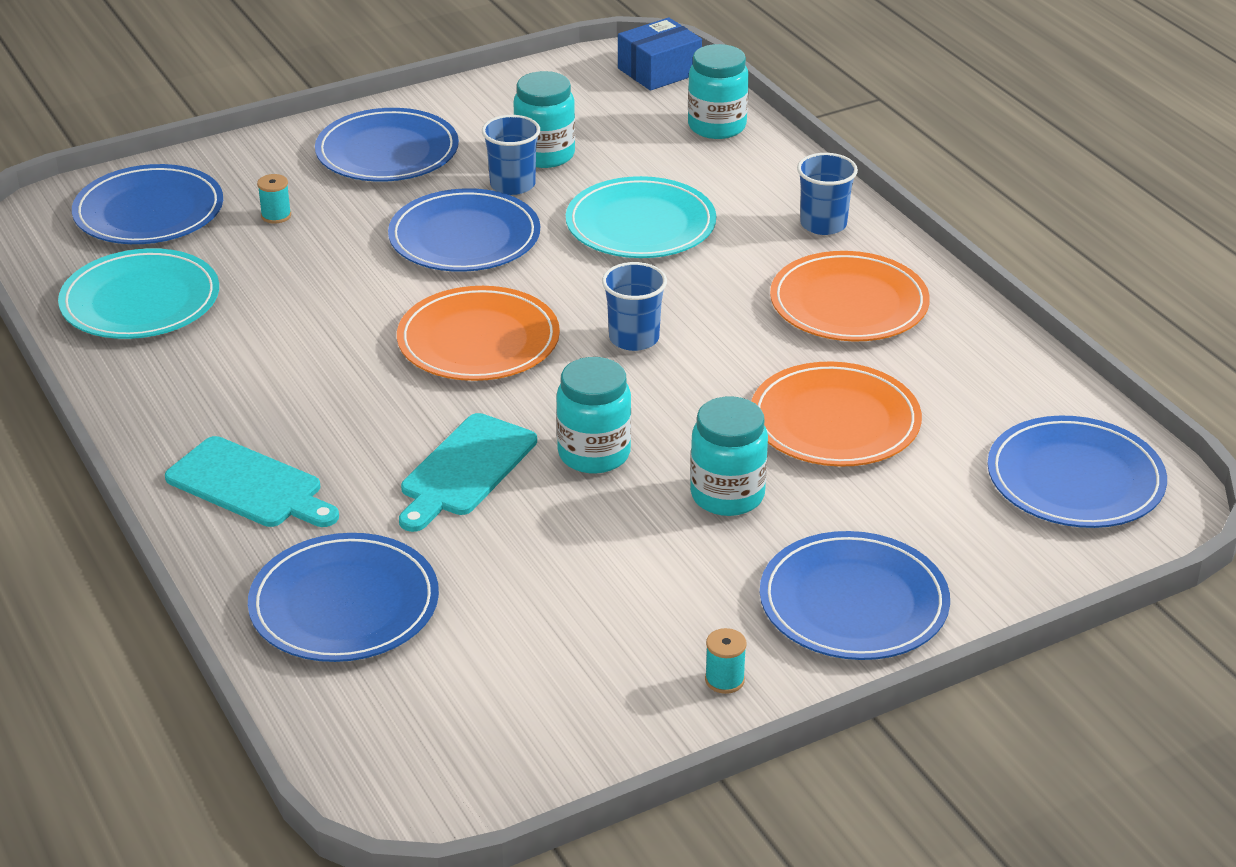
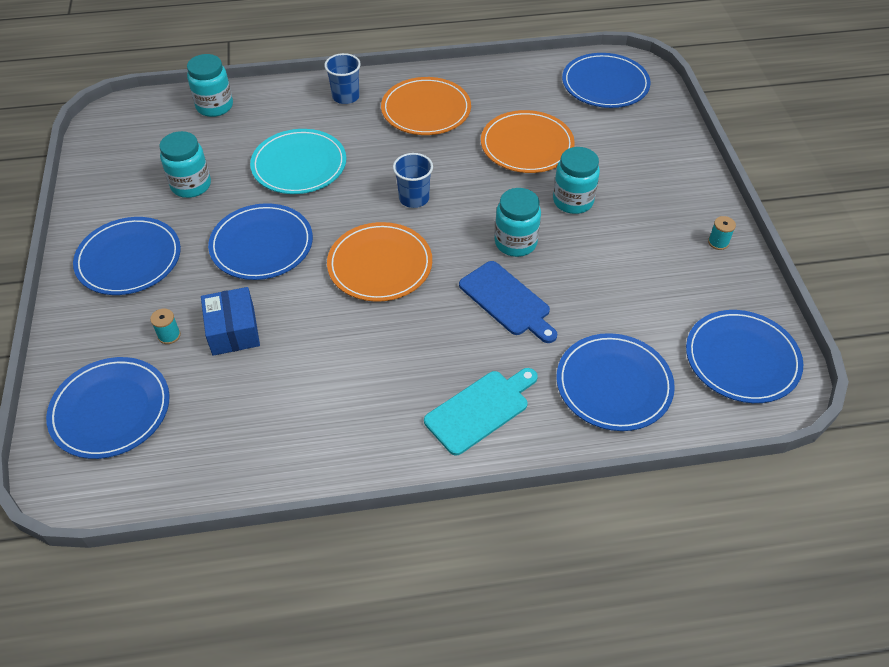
camera: 70 degrees left, 15 degrees up
turquoise plate [58,248,219,339] -> none
turquoise cutting board [399,413,537,532] -> blue cutting board [459,261,557,343]
blue cup [482,115,540,195] -> none
blue box [618,17,702,91] -> blue box moved to [201,287,260,356]
blue plate [760,531,950,660] -> blue plate moved to [686,310,803,403]

